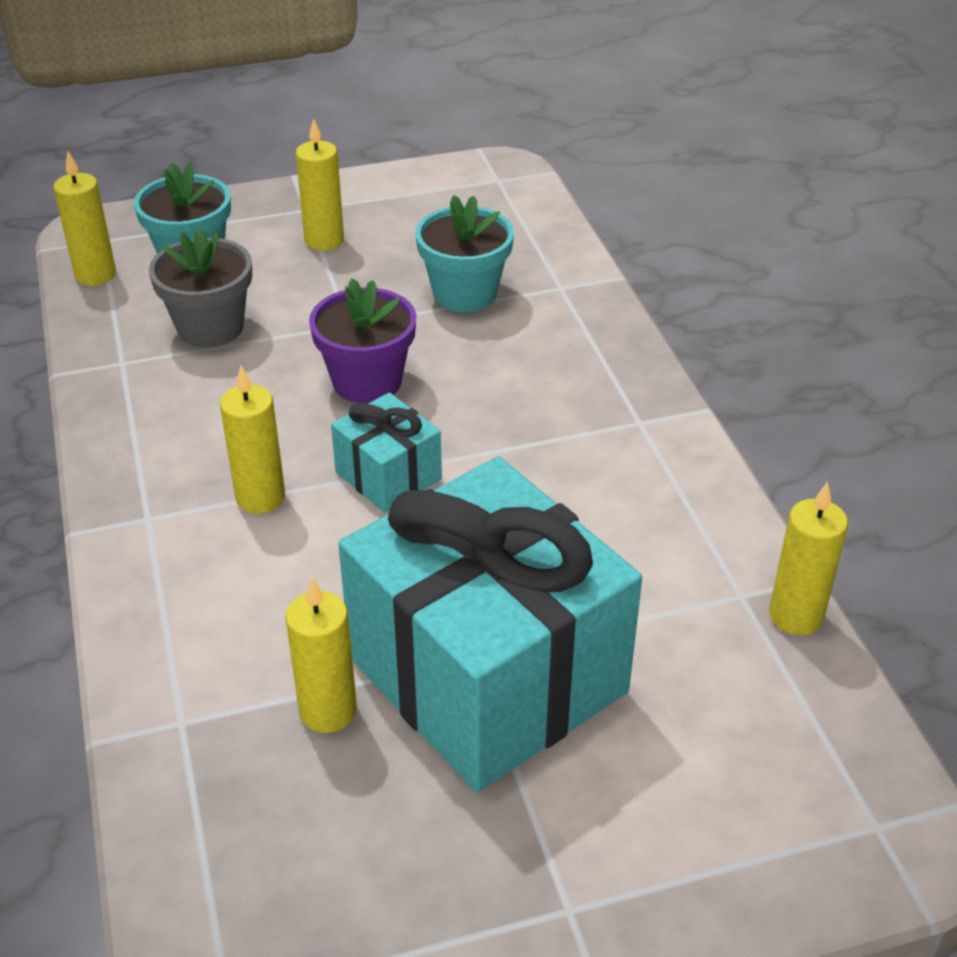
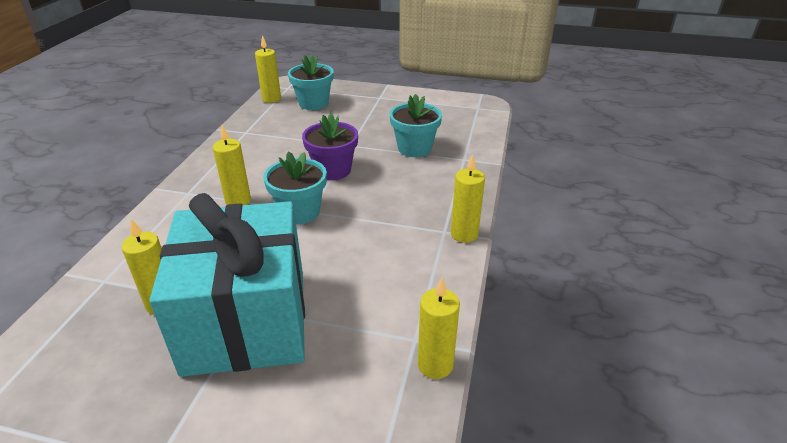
camera: 30 degrees right, 5 degrees down
grey flower pot [149,228,252,348] -> none
yellow candle [296,118,344,251] -> yellow candle moved to [451,154,485,243]
turquoise gift [331,392,442,512] -> turquoise flower pot [263,151,327,224]

